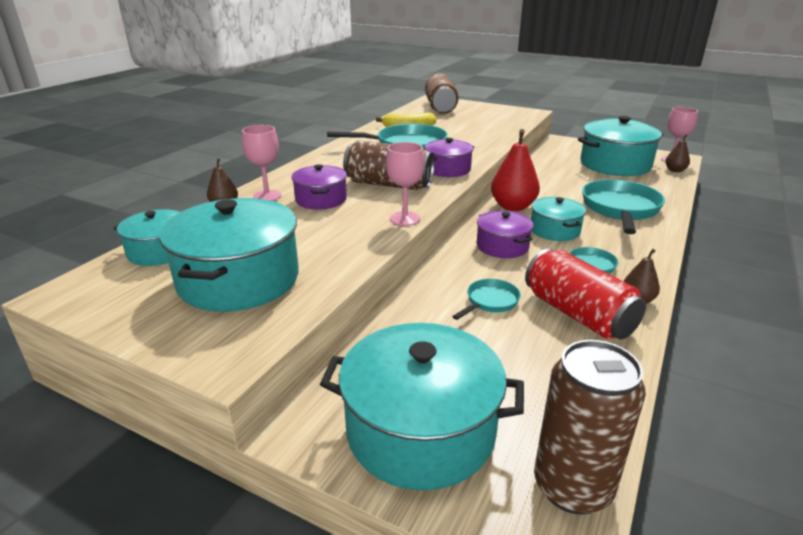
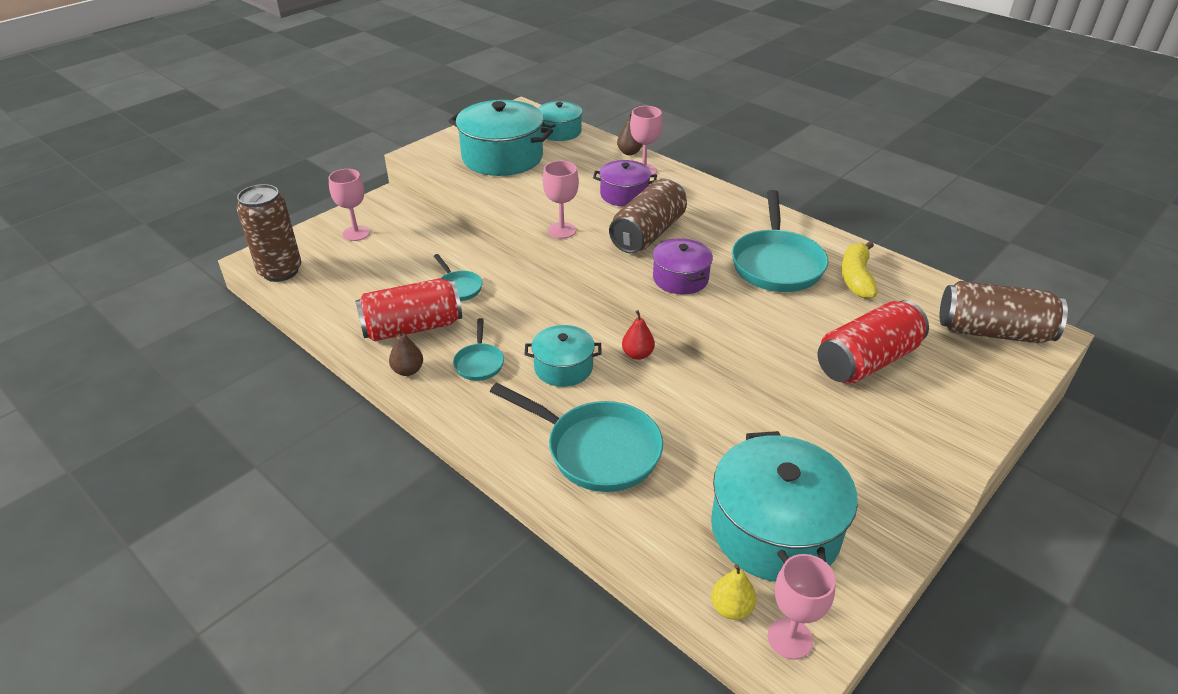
camera: 105 degrees right, 10 degrees up
turquoise pot [320,323,524,490] -> pink goblet [328,169,370,241]
purple pot [477,211,533,258] -> none
red pear [491,129,540,211] -> red pear [622,310,655,360], size x0.55
brown pear [665,134,690,172] -> yellow pear [711,564,756,620]
none -> red can [818,300,929,384]

